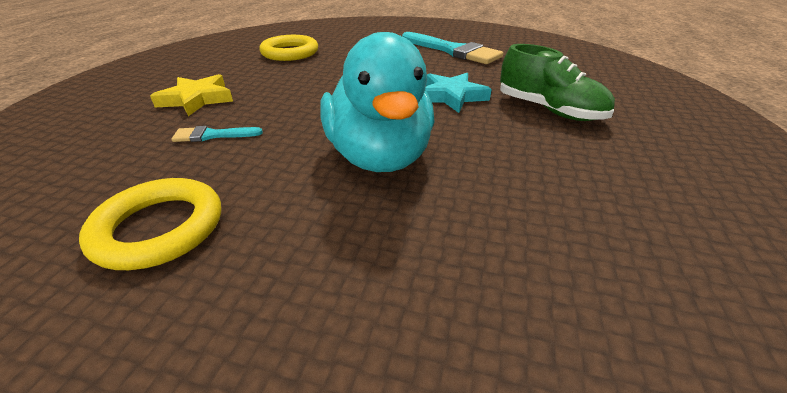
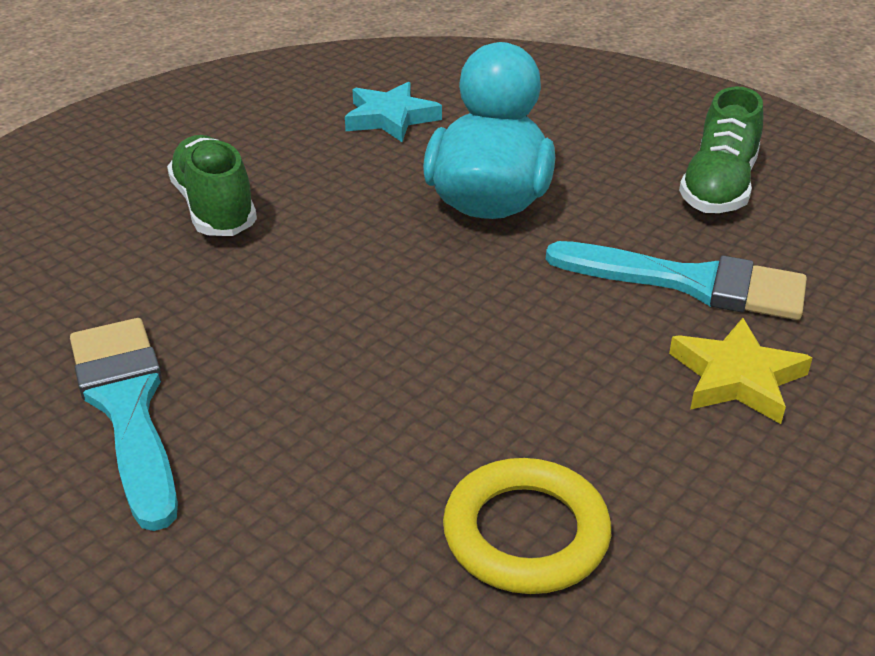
camera: 155 degrees left, 0 degrees up
yellow ring [79,178,221,270] -> green shoe [679,86,763,213]
turquoise brush [171,126,263,142] -> turquoise brush [546,241,807,320], size x2.12
turquoise star [425,73,492,113] -> turquoise star moved to [345,82,442,142]

